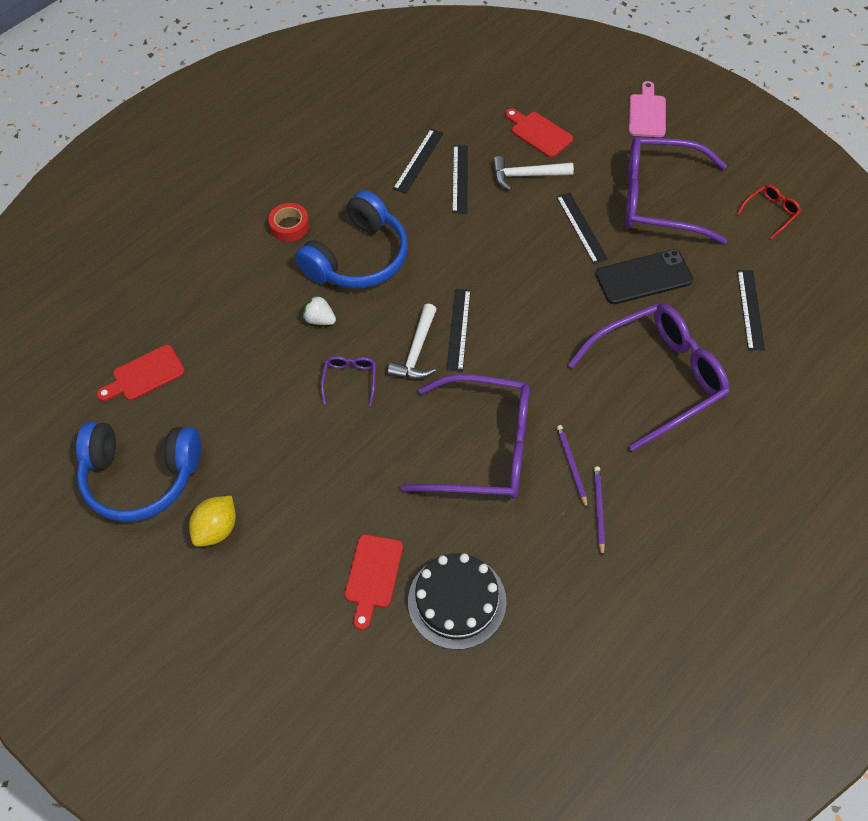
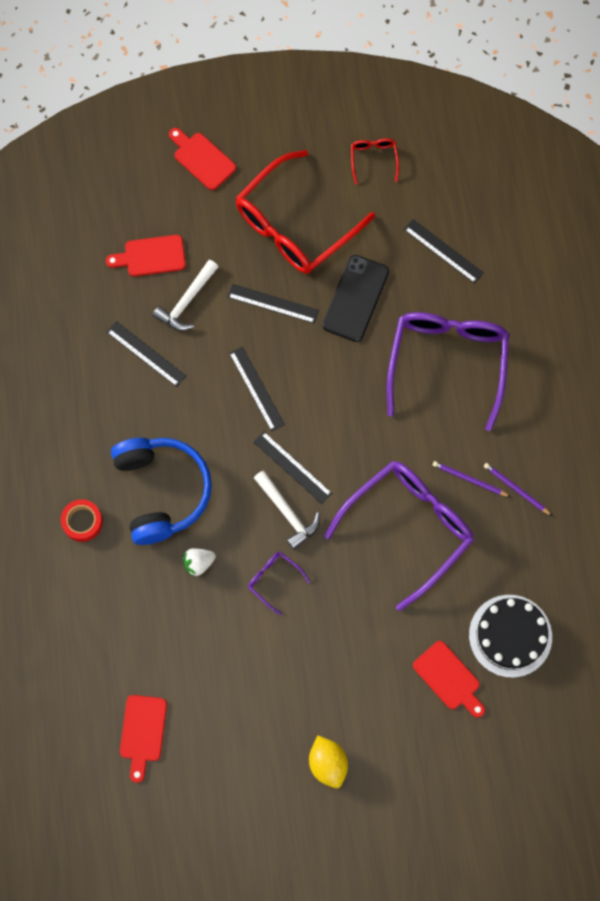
camera: 55 degrees left, 15 degrees up
blue headphones [76,422,201,522] -> none
black ruler [393,129,444,194] -> black ruler moved to [229,347,285,432]
purple glasses [625,137,727,244] -> red glasses [236,150,375,274]
pink cutting board [629,81,666,137] -> red cutting board [169,128,236,190]

